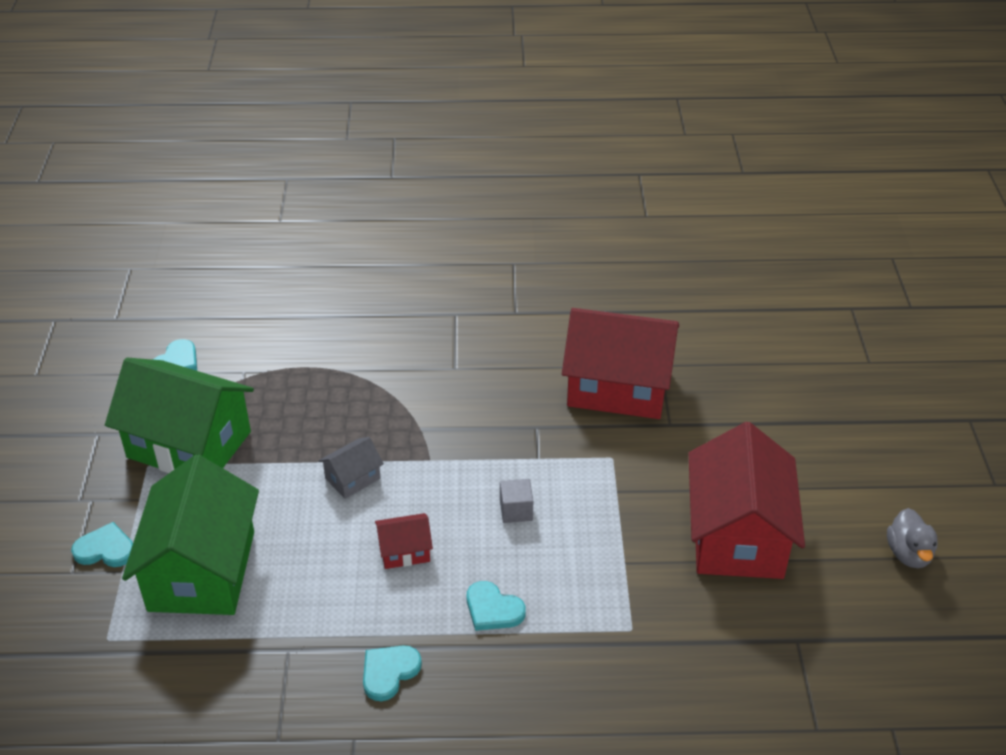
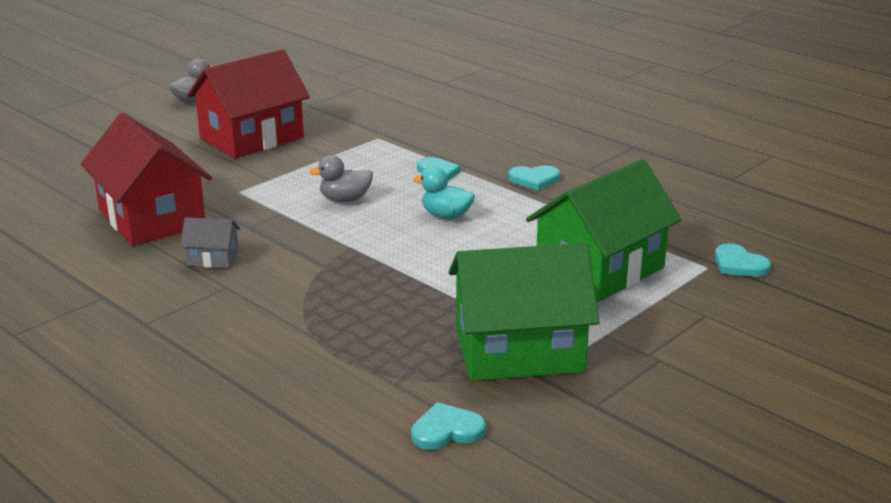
camera: 135 degrees left, 15 degrees down
turquoise heart [71,522,133,567] -> turquoise heart moved to [715,243,771,277]
green house [105,358,254,473] -> green house turned 75 degrees counterclockwise [448,243,600,381]
grey house [319,437,384,499] -> grey house moved to [180,217,240,268]
red house [375,513,433,569] -> turquoise duck [413,167,475,219]
grey cube [500,479,533,523] -> grey duck [309,155,373,202]

